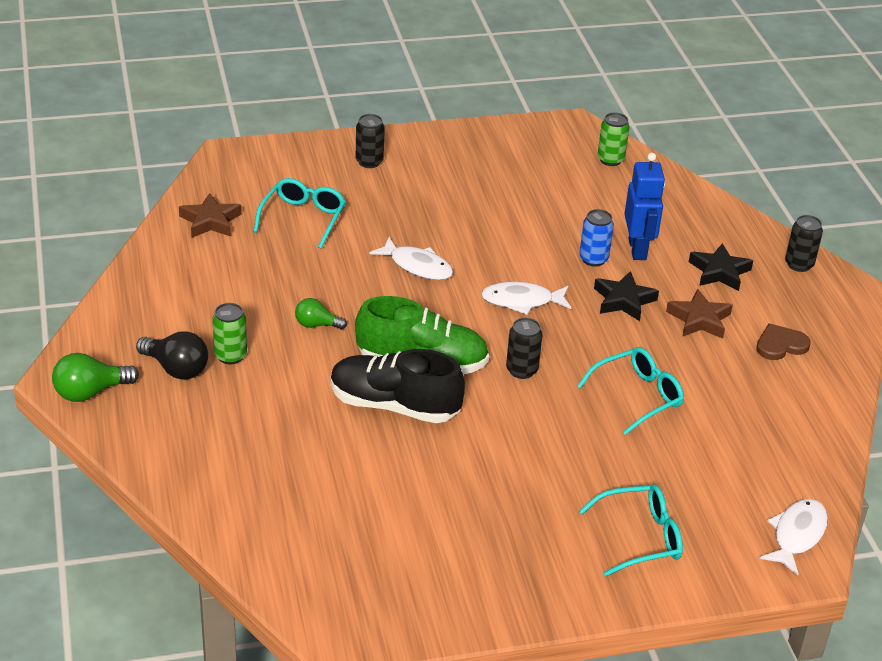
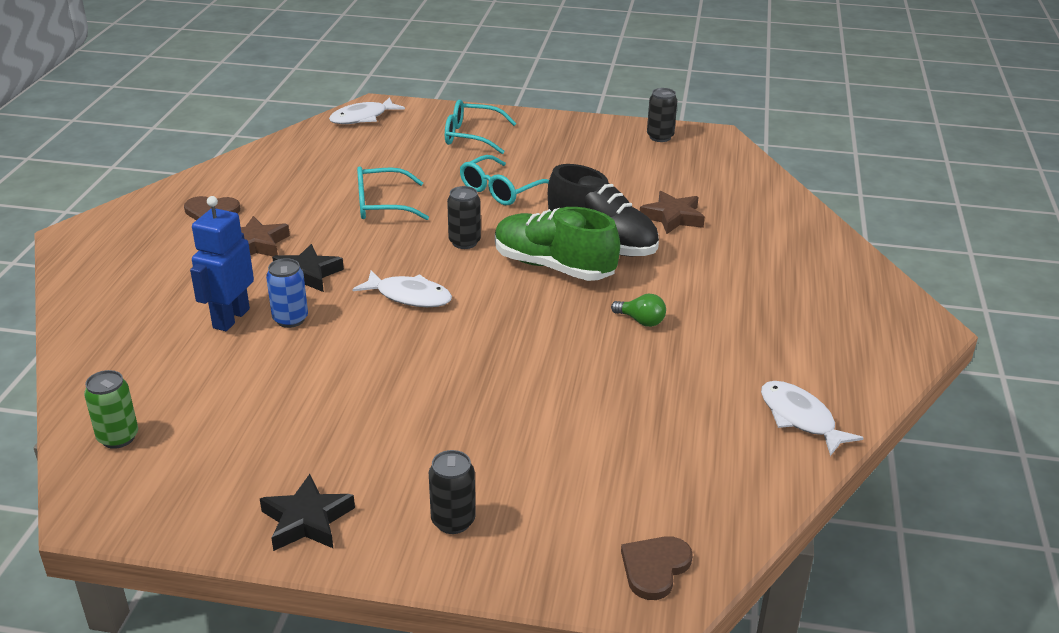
camera: 155 degrees left, 5 degrees down
green light bulb [52,353,139,402] -> none
black light bulb [136,331,208,380] -> none
brown star [179,193,242,238] -> brown star moved to [640,191,705,234]
green can [212,303,247,365] -> none
turquoise glasses [254,178,346,249] -> turquoise glasses moved to [460,155,549,205]
white fish [370,237,453,280] -> white fish moved to [761,381,864,456]
black star [689,243,753,291] -> black star moved to [260,474,355,551]
black can [785,215,823,272] -> black can moved to [647,88,677,142]
none -> brown heart [621,536,693,600]

